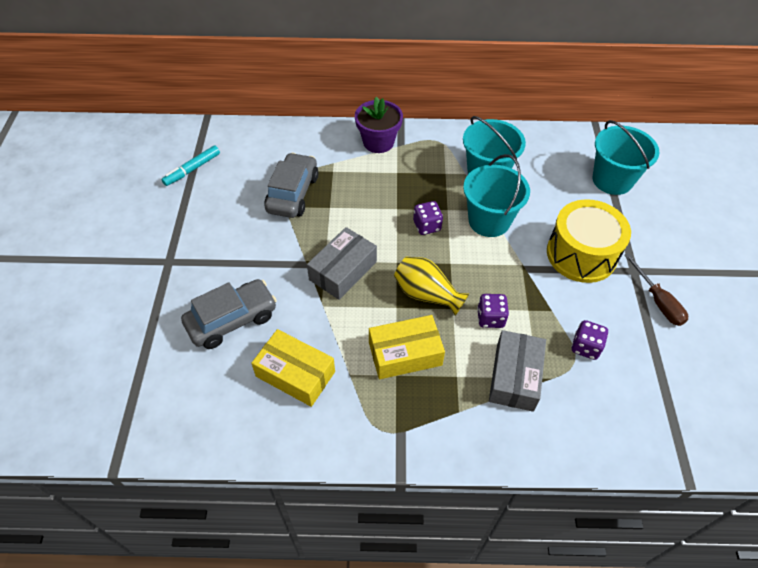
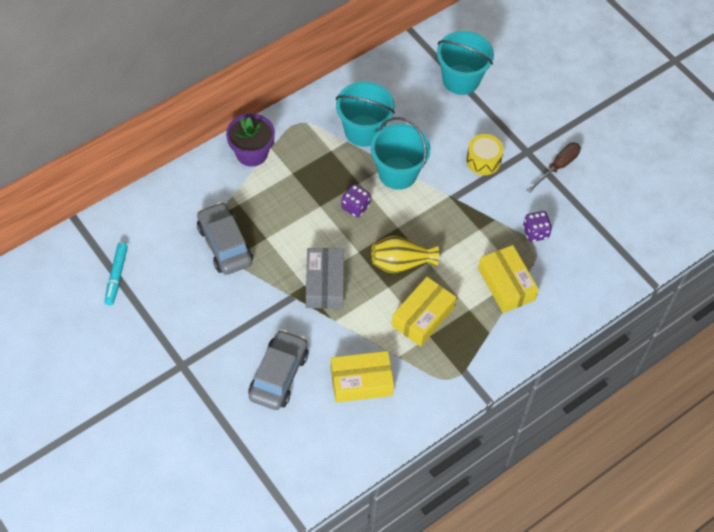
camera: 40 degrees left, 5 degrees up
purple dice [477,294,509,328] -> none
grey box [489,330,546,412] -> yellow box [478,245,539,313]
yellow drum [547,199,631,283] -> yellow drum [466,134,504,175], size x0.56
brown screwdriver [624,253,688,326] -> brown screwdriver turned 75 degrees counterclockwise [527,143,581,193]

